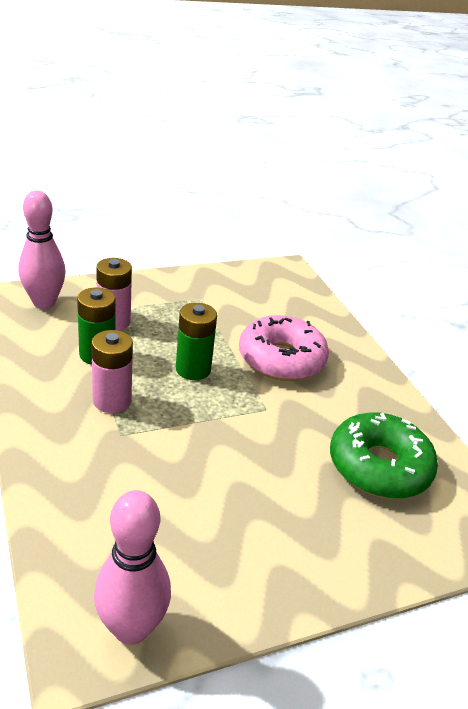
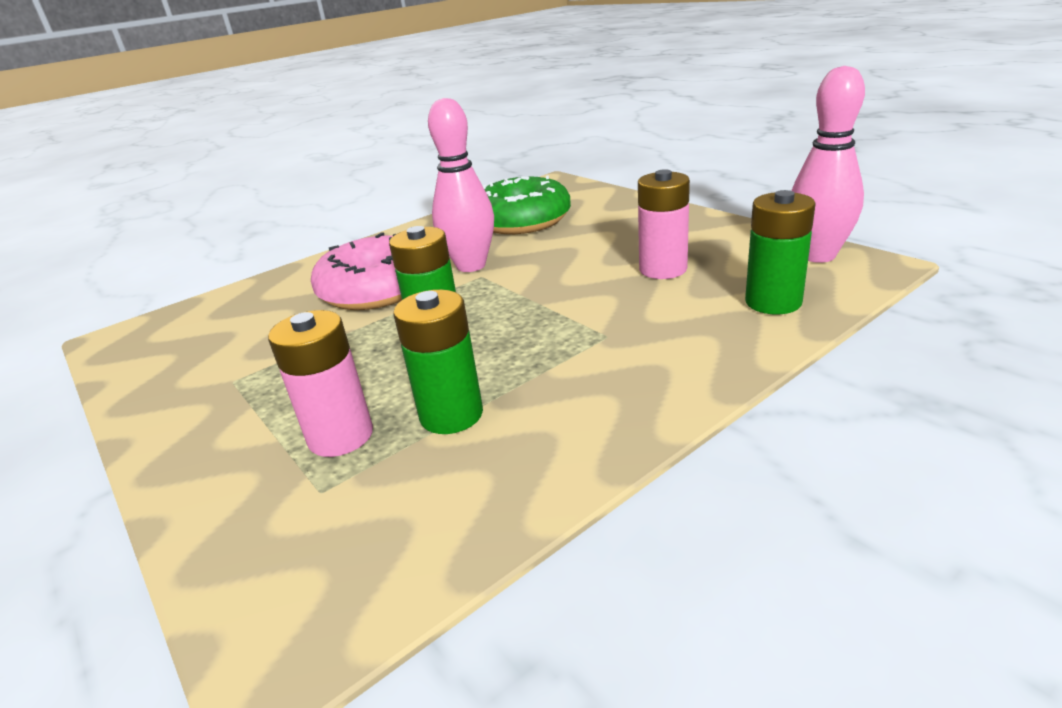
camera: 100 degrees left, 5 degrees down
pink bowling pin [18,191,66,309] -> pink bowling pin moved to [428,98,494,272]
pink battery [91,330,133,413] -> pink battery moved to [638,169,690,279]
none -> green battery [745,190,816,314]

